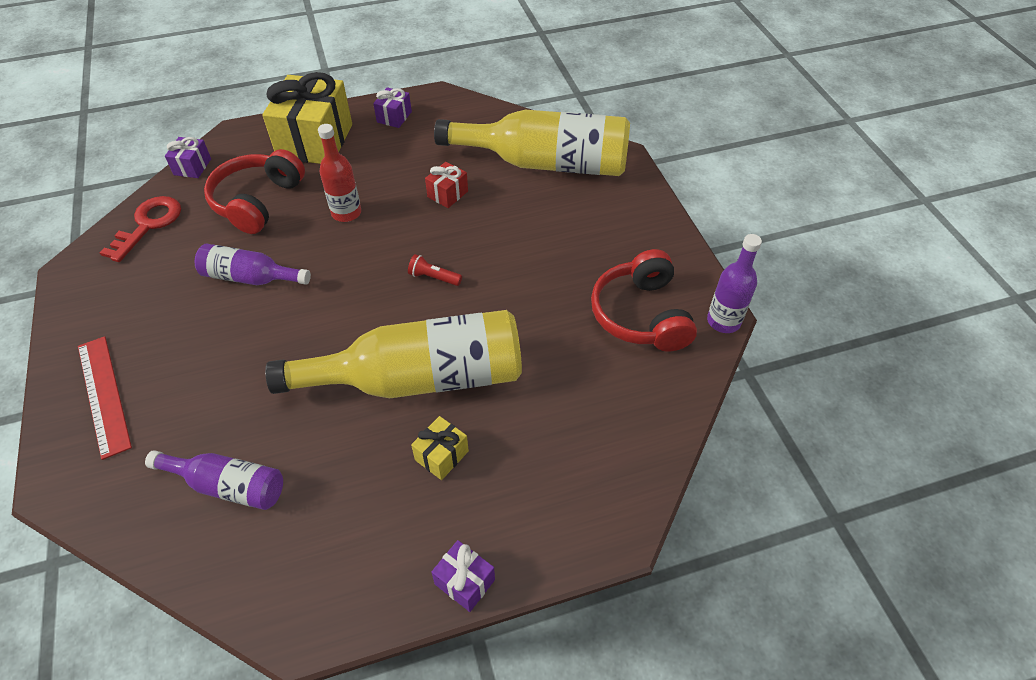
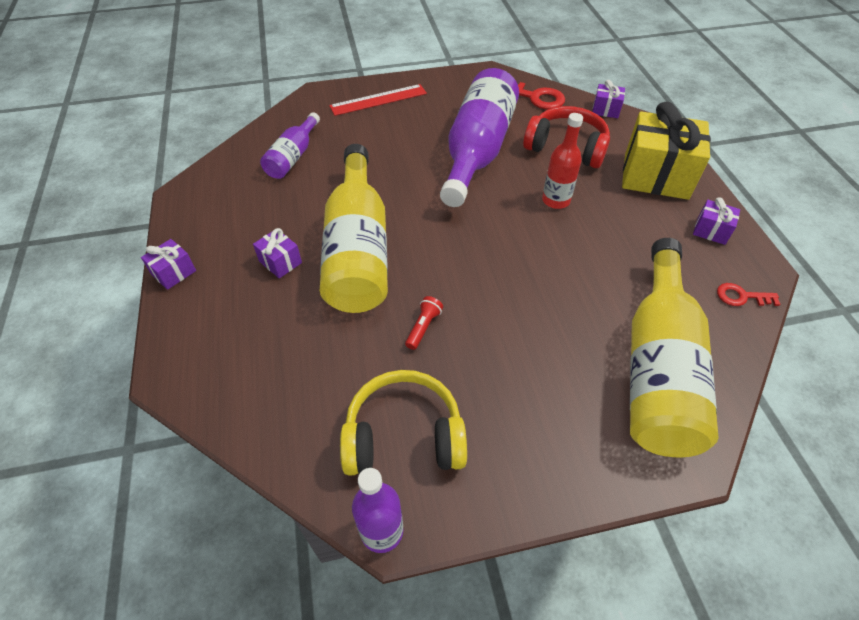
camera: 95 degrees right, 0 degrees up
purple bottle [195,243,311,285] -> purple bottle [440,68,519,207], size x1.94
red flashlight [408,254,462,286] -> red flashlight moved to [405,296,443,350]
yellow gift [411,416,469,480] -> purple gift [253,228,302,279]
red gift [425,162,468,208] -> none
red headphones [591,249,697,352] -> yellow headphones [340,370,467,476]
none -> red key [717,283,780,306]

